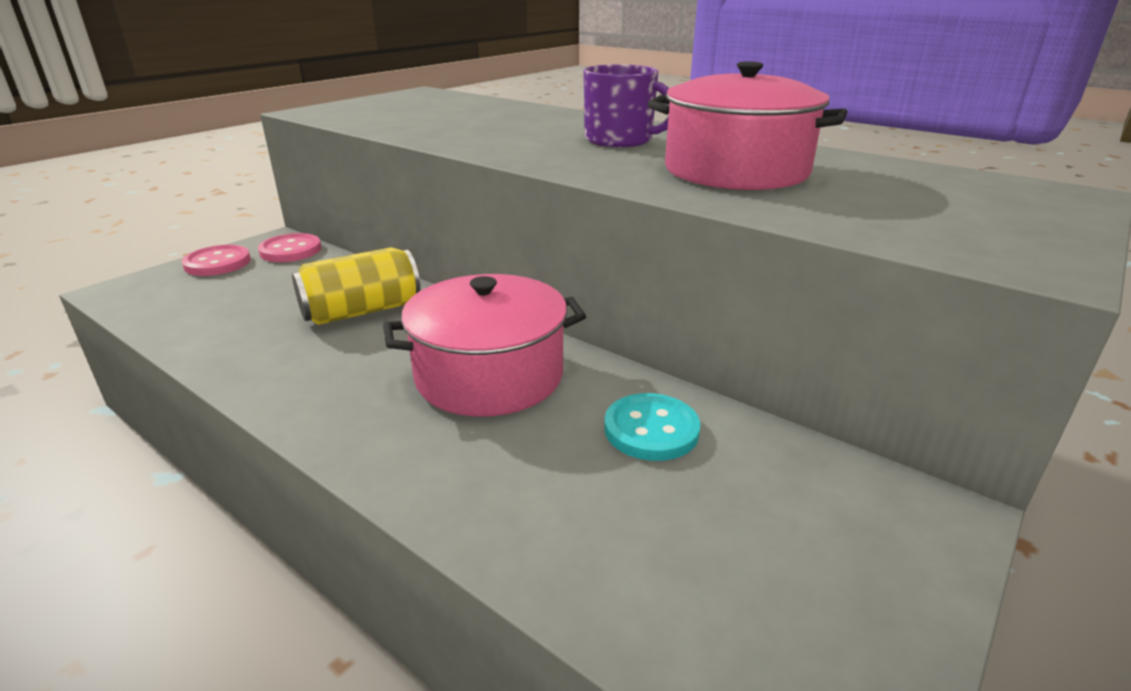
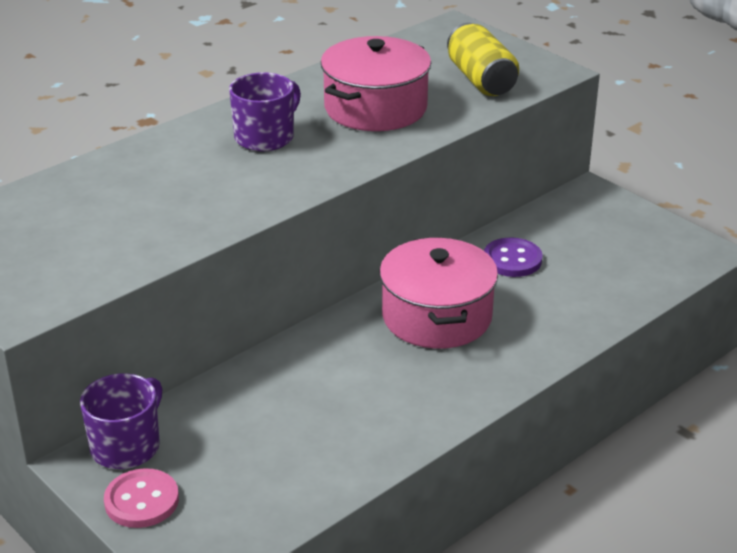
camera: 80 degrees left, 5 degrees up
pink button [258,233,321,262] -> purple mug [80,373,162,469]
yellow can [292,247,421,325] -> yellow can moved to [447,23,519,96]
turquoise button [604,393,700,461] -> purple button [484,238,542,277]

